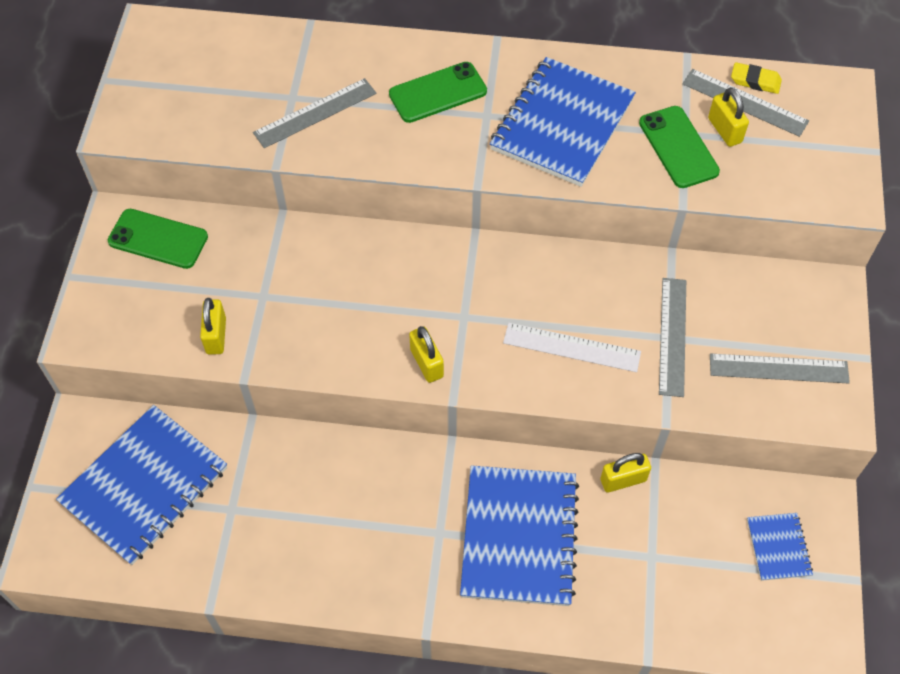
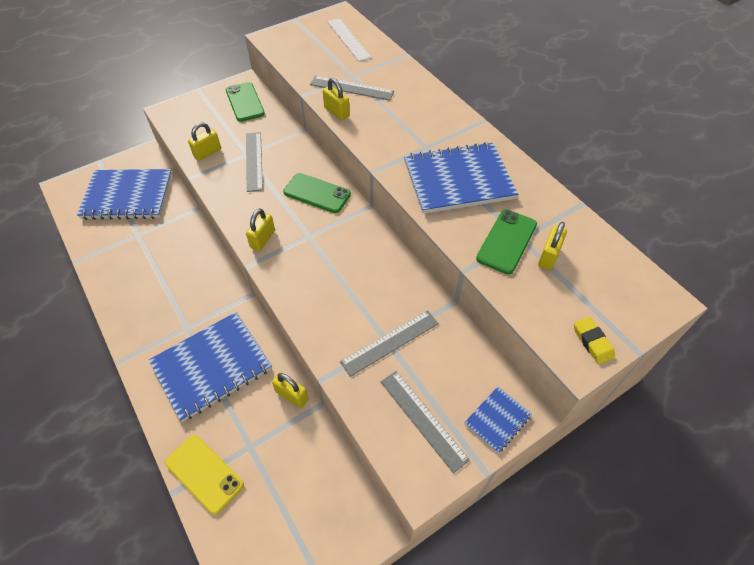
camera: 50 degrees right, 5 degrees down
green phone [389,62,487,123] -> green phone moved to [283,173,351,213]
white ruler [503,323,641,372] -> white ruler moved to [327,18,372,62]
grey ruler [682,69,809,137] -> grey ruler moved to [246,132,263,192]
yellow eraser [731,62,782,94] -> yellow eraser moved to [574,317,615,364]
blue notebook [747,513,813,581] -> blue notebook moved to [464,386,532,453]
none -> yellow phone [165,435,244,515]
none -> yellow padlock [323,78,350,121]

